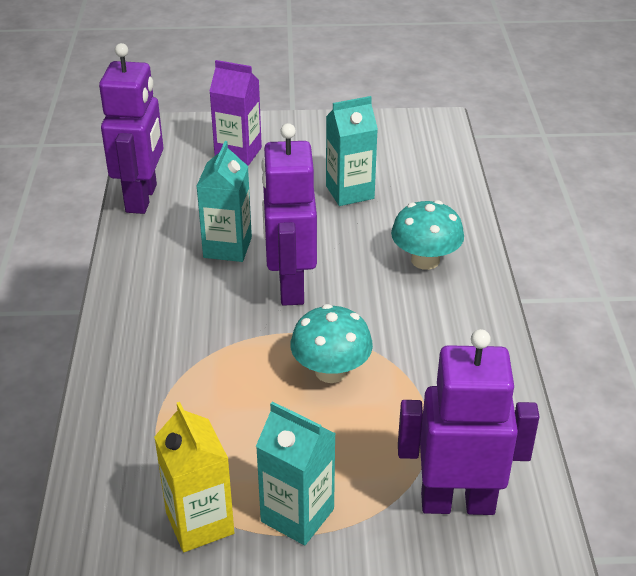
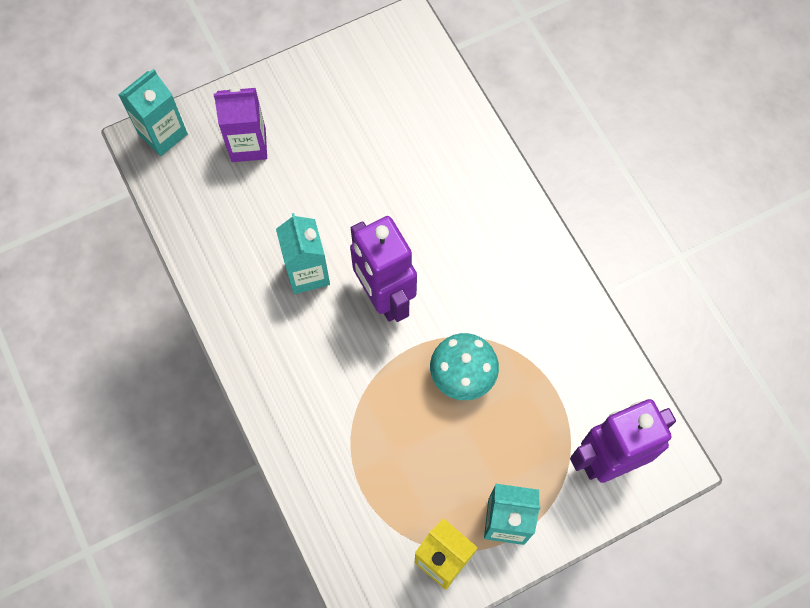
camera: 25 degrees left, 30 degrees up
purple robot [99,43,164,214] -> none
turquoise carton [326,96,378,206] -> turquoise carton moved to [118,69,188,156]
turquoise mushroom [391,200,464,270] -> none

